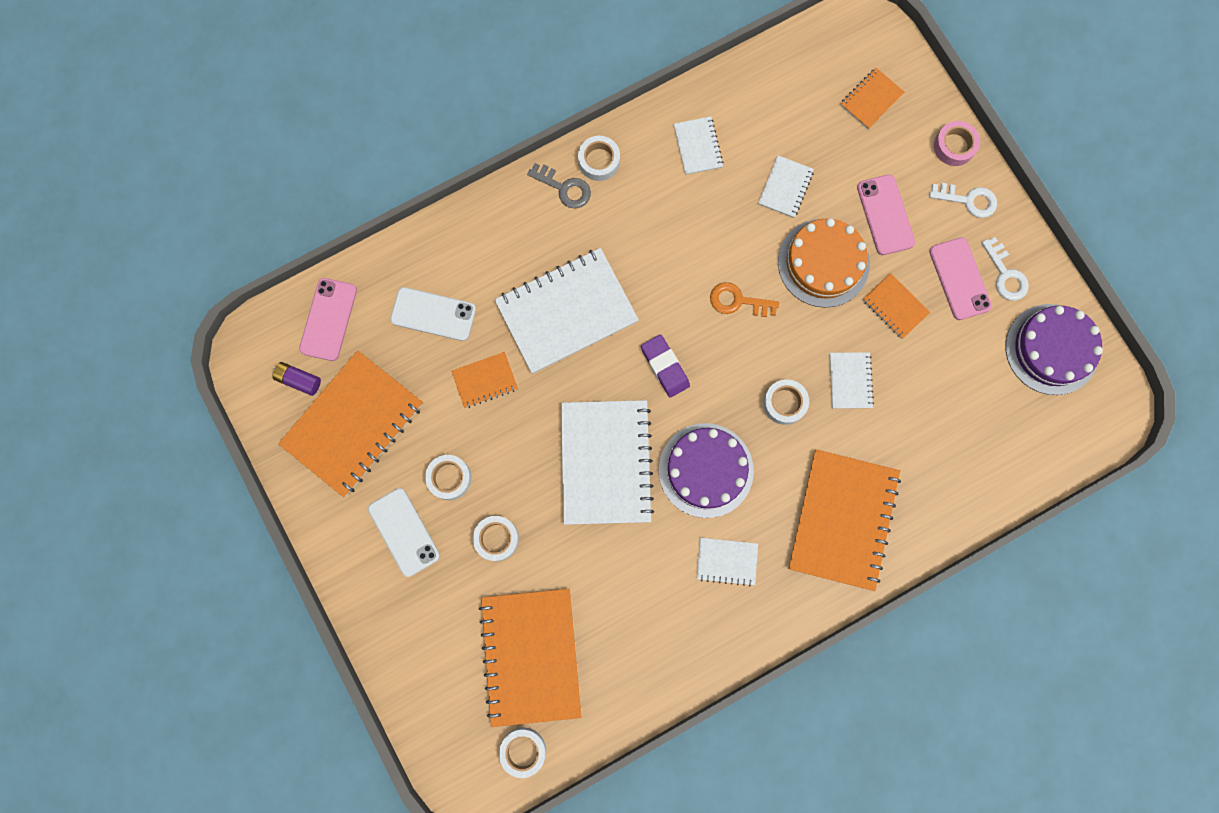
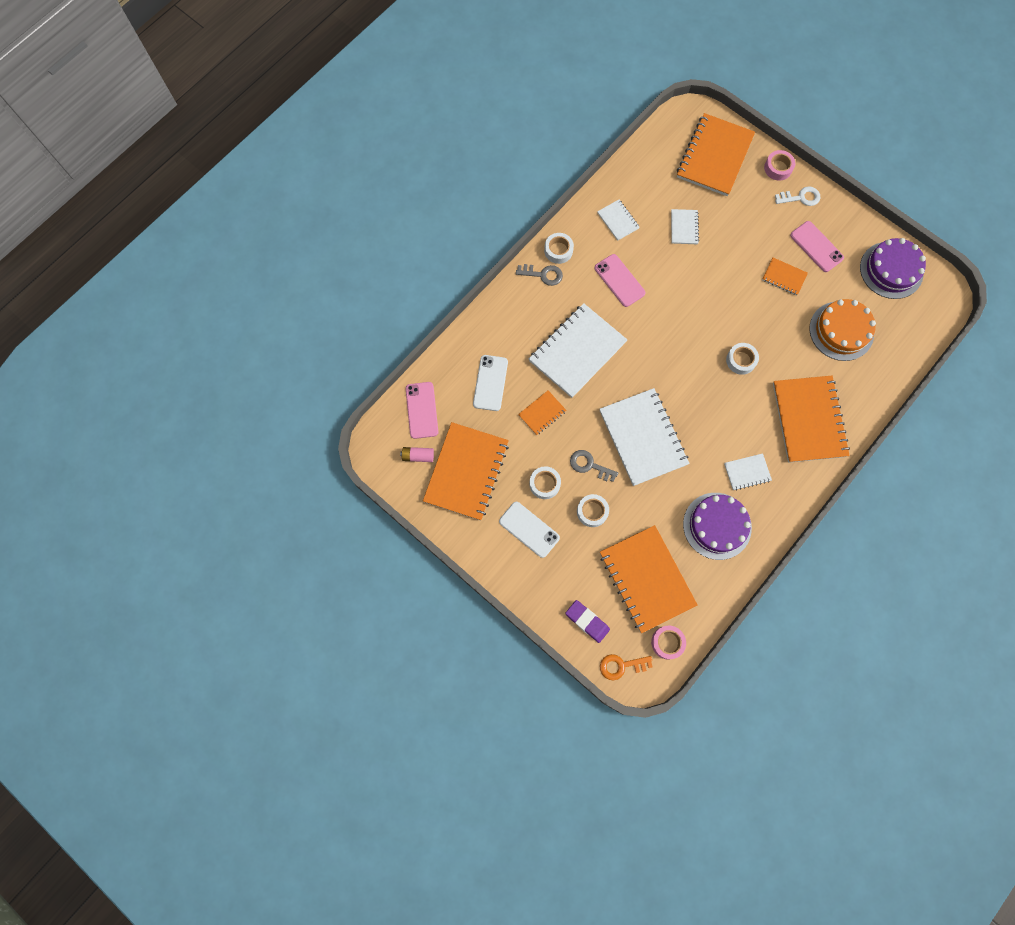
camera: 20 degrees left, 5 degrees down
purple battery [272,362,321,396] -> pink battery [400,447,434,462]
white phone [390,287,476,341] -> white phone turned 75 degrees counterclockwise [473,355,508,411]
white tape [499,727,546,778] -> pink tape [651,625,686,660]
purple eraser [641,335,690,398] -> purple eraser moved to [565,600,610,643]
purple cake [659,423,754,518] -> purple cake moved to [683,493,752,560]
orange key [710,282,779,317] -> orange key moved to [600,654,653,681]
orange cake [778,218,870,308] -> orange cake moved to [810,299,876,361]
white notebook [830,352,874,409] -> none
orange notebook [840,68,904,129] -> orange notebook [677,113,755,196], size x2.12
pink phone [857,174,915,255] -> pink phone moved to [595,254,645,307]
white key [982,237,1029,301] -> none
none -> grey key [570,450,618,482]

